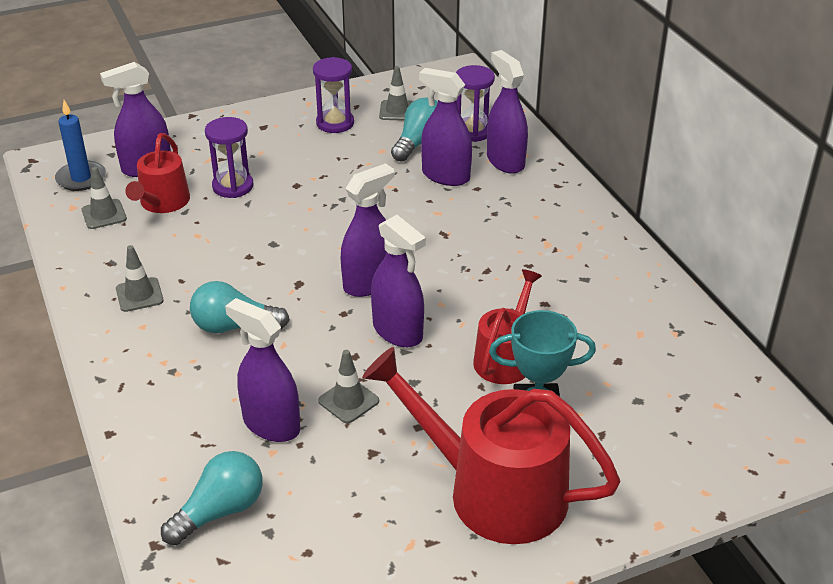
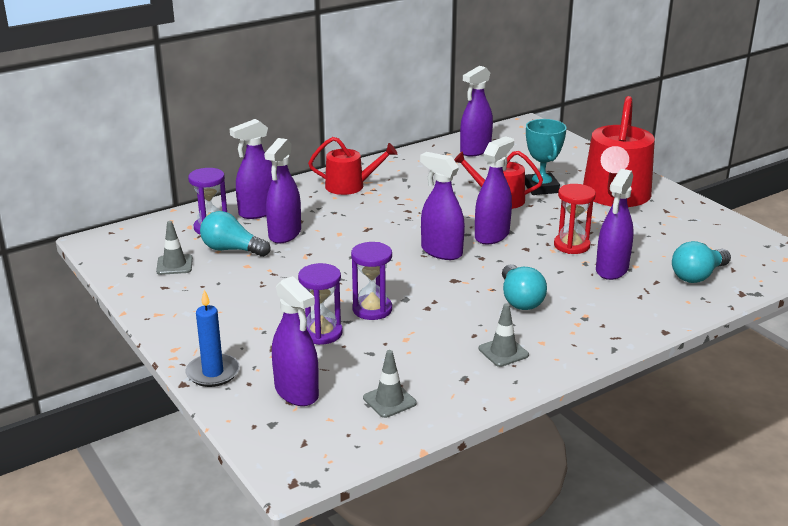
camera: 100 degrees left, 10 degrees down
blue candle [55,100,106,191] -> blue candle moved to [186,290,240,387]
red watering can [125,133,190,213] -> red watering can moved to [308,137,397,195]
turquoise light bulb [161,451,263,545] -> turquoise light bulb turned 75 degrees counterclockwise [672,241,731,283]
purple hourglass [313,57,354,133] -> purple hourglass moved to [351,242,392,320]
grey traffic cone [318,350,379,423] -> red hourglass [554,184,596,254]
none -> purple spray bottle [460,66,493,156]

